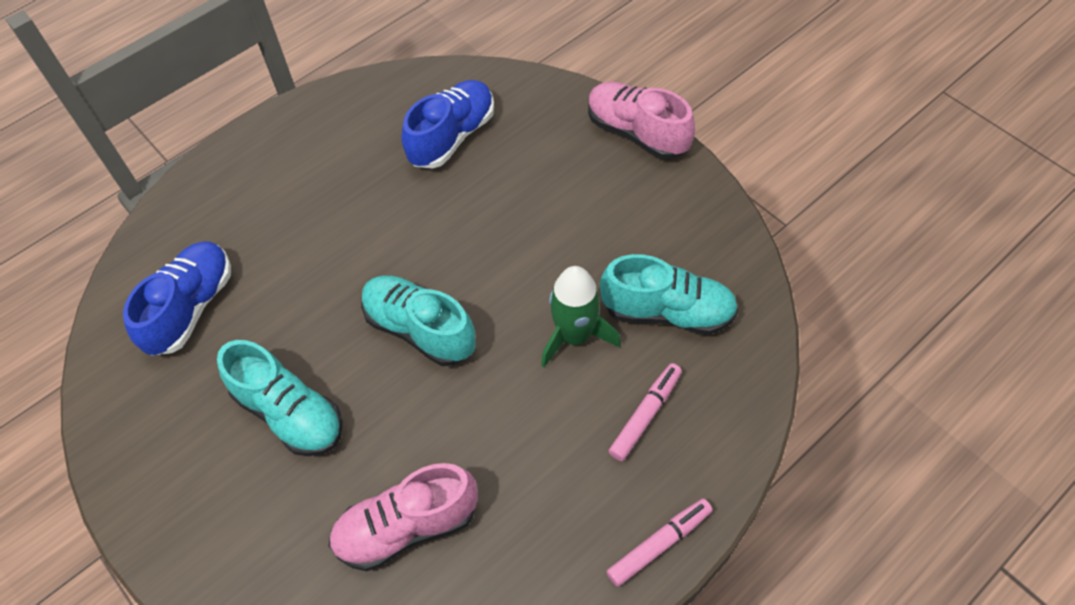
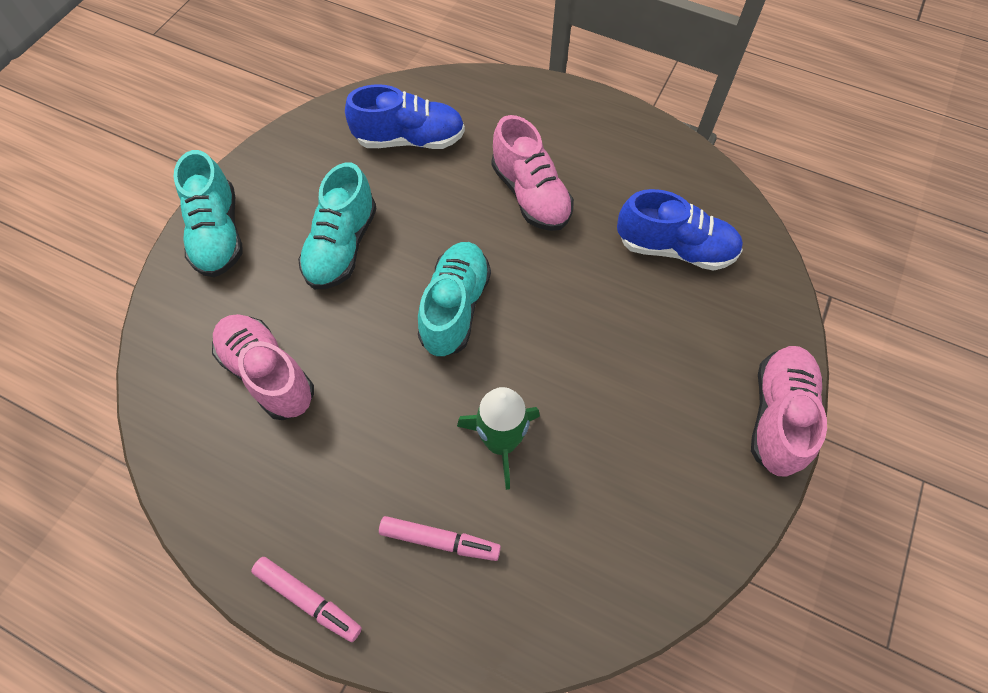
camera: 65 degrees right, 5 degrees up
turquoise shoe [600,254,738,335] -> turquoise shoe moved to [174,150,243,277]
none -> pink shoe [492,115,574,231]

